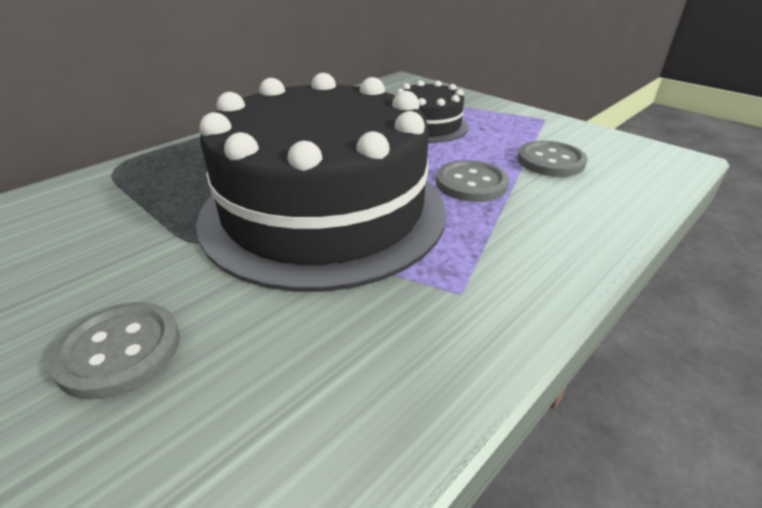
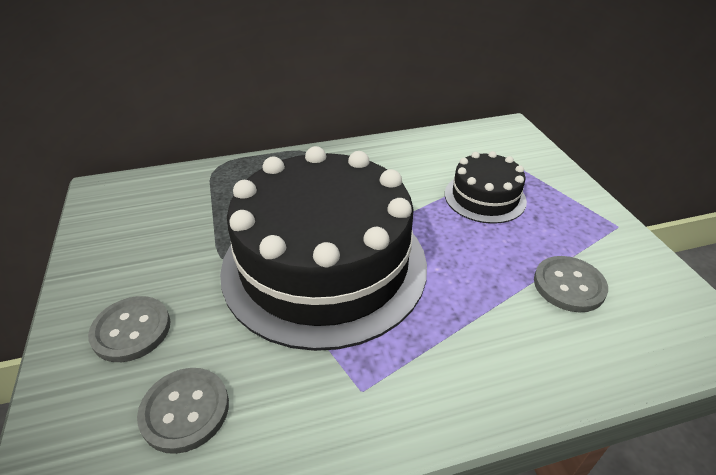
camera: 30 degrees right, 5 degrees up
grey button [436,160,509,202] -> grey button moved to [137,368,229,454]

